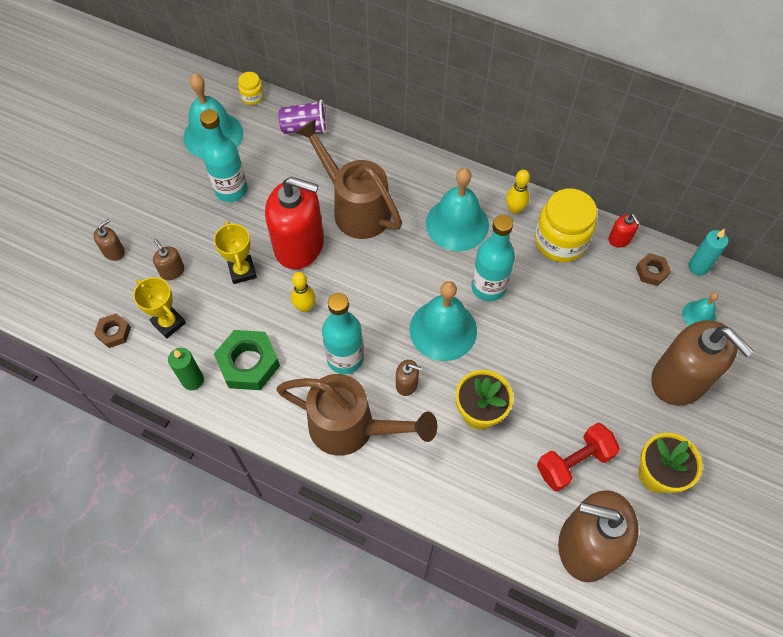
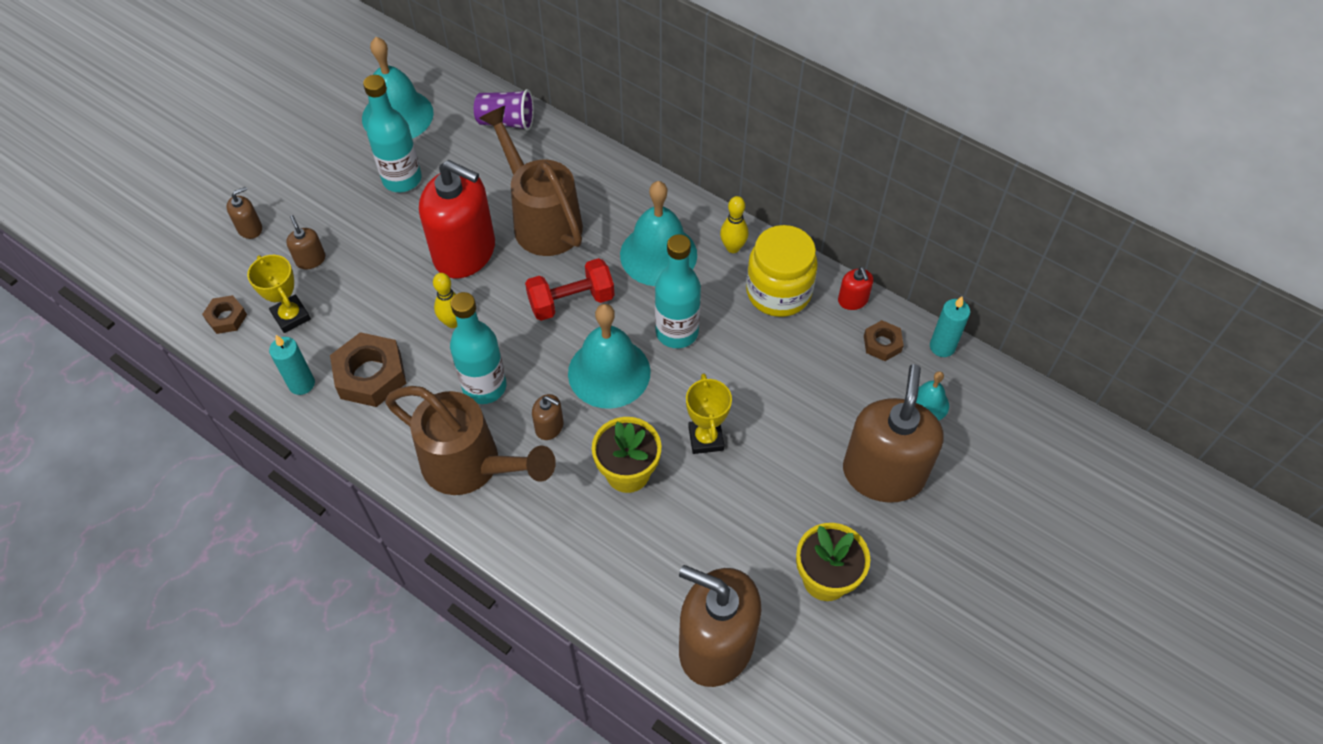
camera: 10 degrees right, 5 degrees down
green candle [168,348,204,390] -> turquoise candle [269,335,315,395]
yellow trophy [214,221,257,284] -> yellow trophy moved to [686,373,732,454]
green nut [214,330,280,390] -> brown nut [330,332,406,407]
yellow jar [238,72,264,105] -> none
red dumbbell [537,423,620,492] -> red dumbbell moved to [525,258,614,321]
brown soap dispenser [651,320,754,405] -> brown soap dispenser turned 135 degrees counterclockwise [843,364,944,503]

